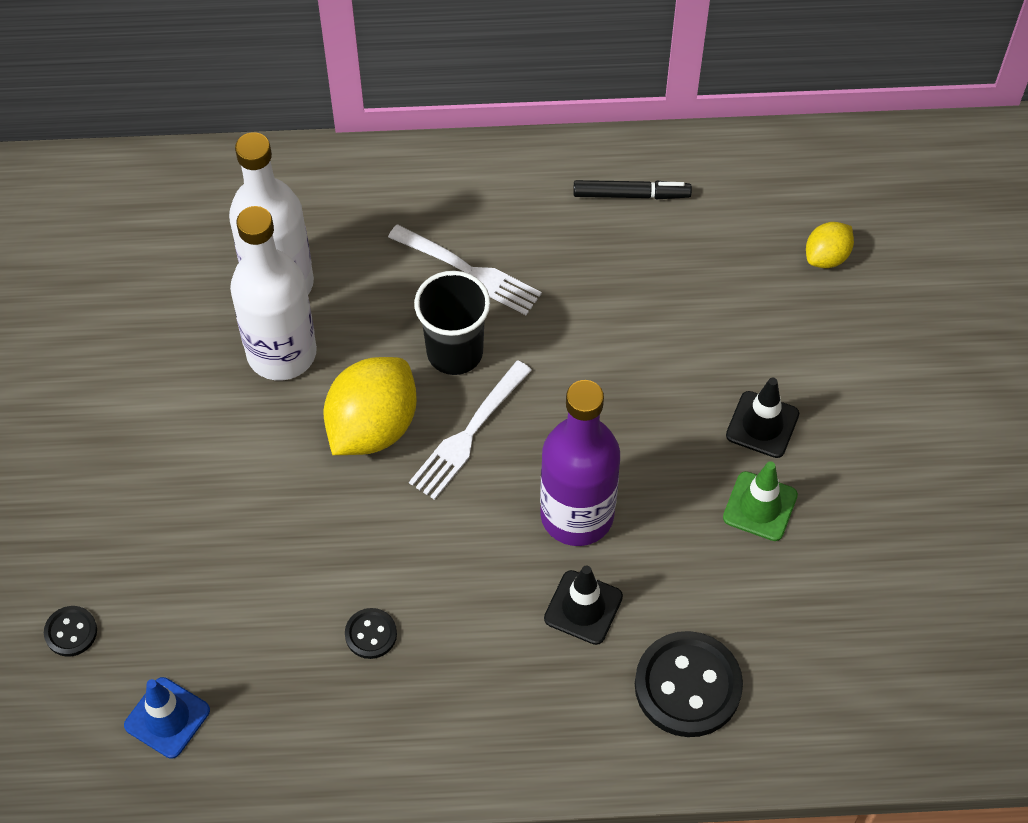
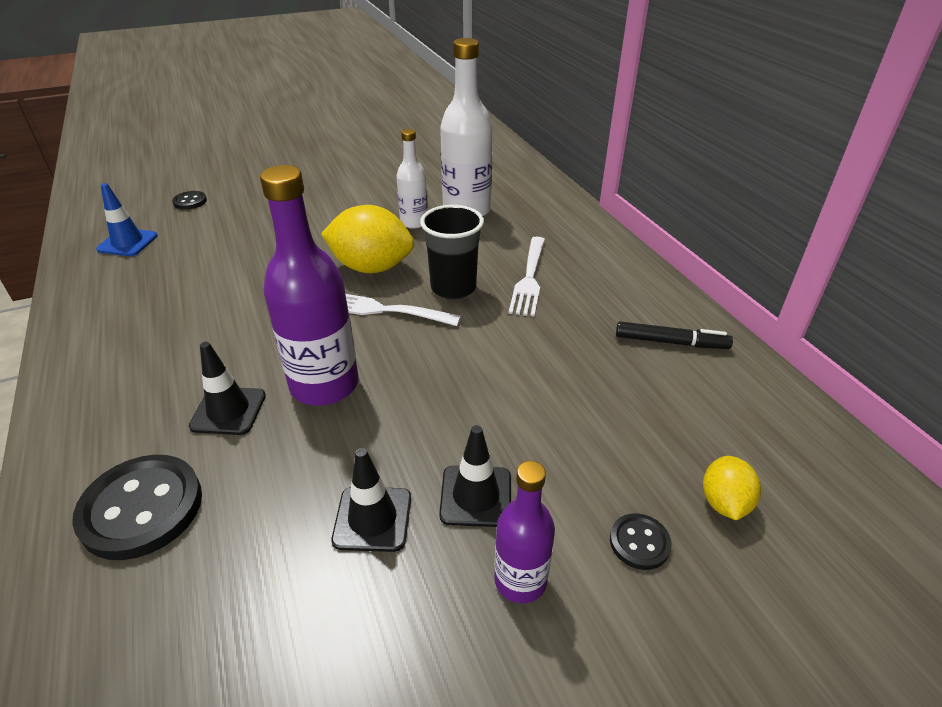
camera: 70 degrees right, 20 degrees down
white bottle [230,206,317,380] -> white bottle [396,129,428,229], size x0.57
black button [345,608,397,659] -> black button moved to [610,513,672,570]
black marker [573,180,692,199] -> black marker turned 60 degrees counterclockwise [616,321,733,349]
green traffic cone [723,461,798,541] -> black traffic cone [332,448,411,552]
yellow lemon [806,222,854,268] -> yellow lemon turned 75 degrees clockwise [703,456,761,520]
none -> purple bottle [494,461,555,604]

